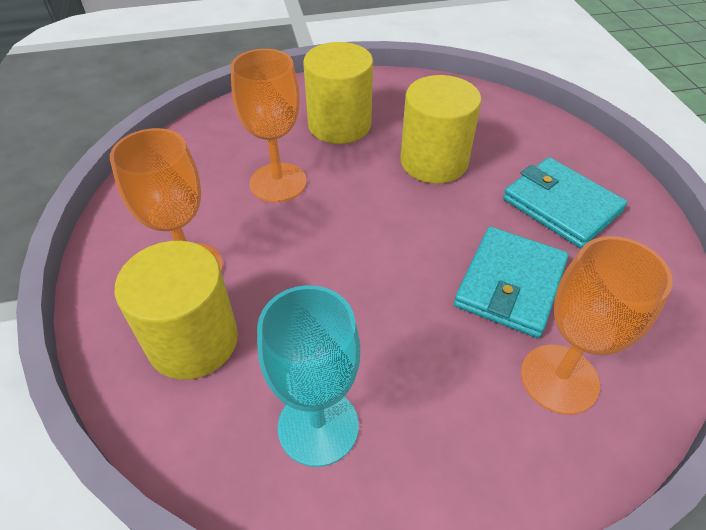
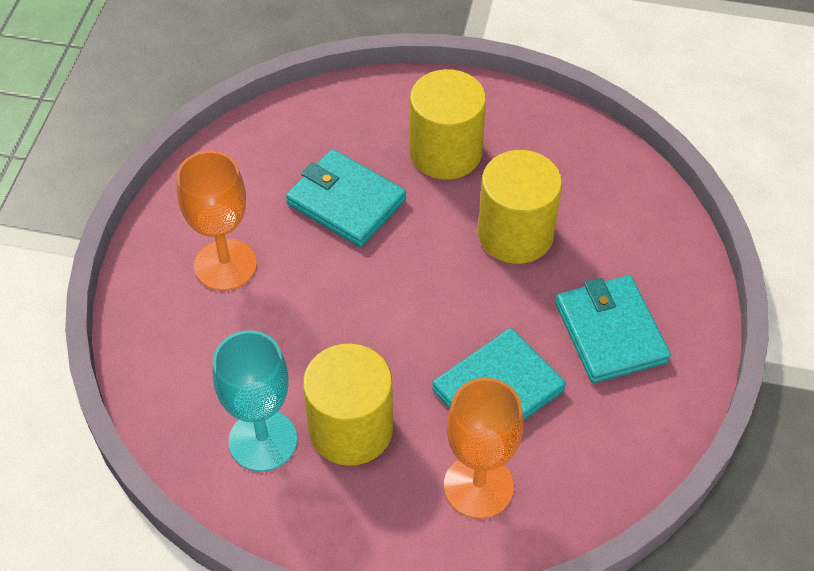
camera: 25 degrees right, 5 degrees up
yellow cylinder [115,241,238,380] -> yellow cylinder moved to [303,344,393,466]
orange goblet [230,49,307,202] -> turquoise wallet [286,149,406,247]

